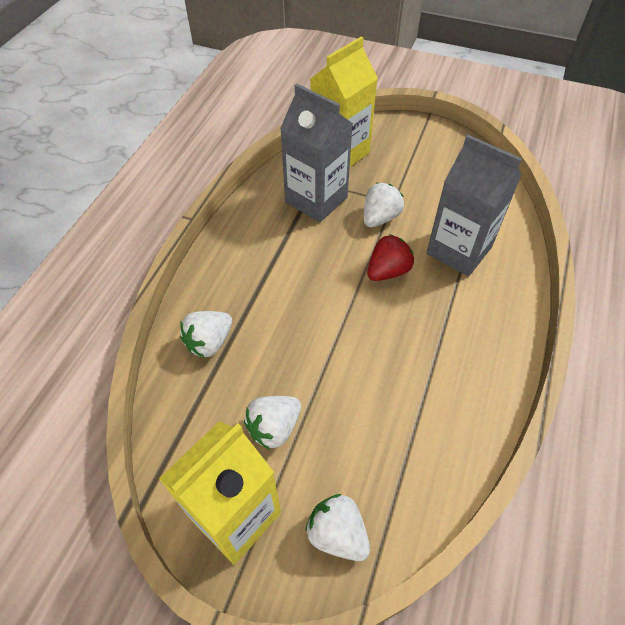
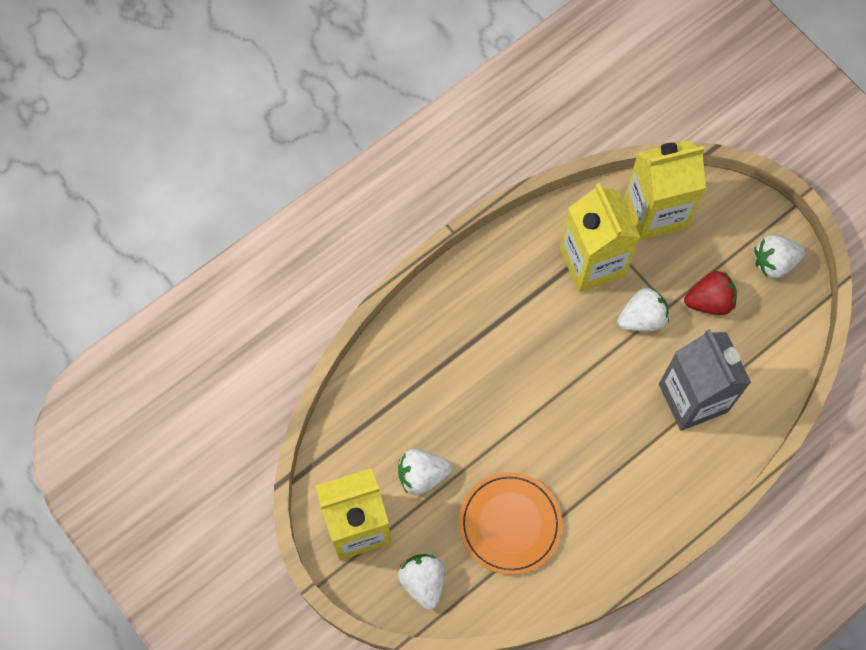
camera: 30 degrees right, 15 degrees up
white strawberry [180,311,232,358] -> white strawberry moved to [754,235,805,278]
grey carton [280,84,353,222] -> yellow carton [560,183,641,292]
red strawberry [367,234,414,281] -> red strawberry moved to [684,271,737,315]
none -> orange plate [459,472,562,575]

